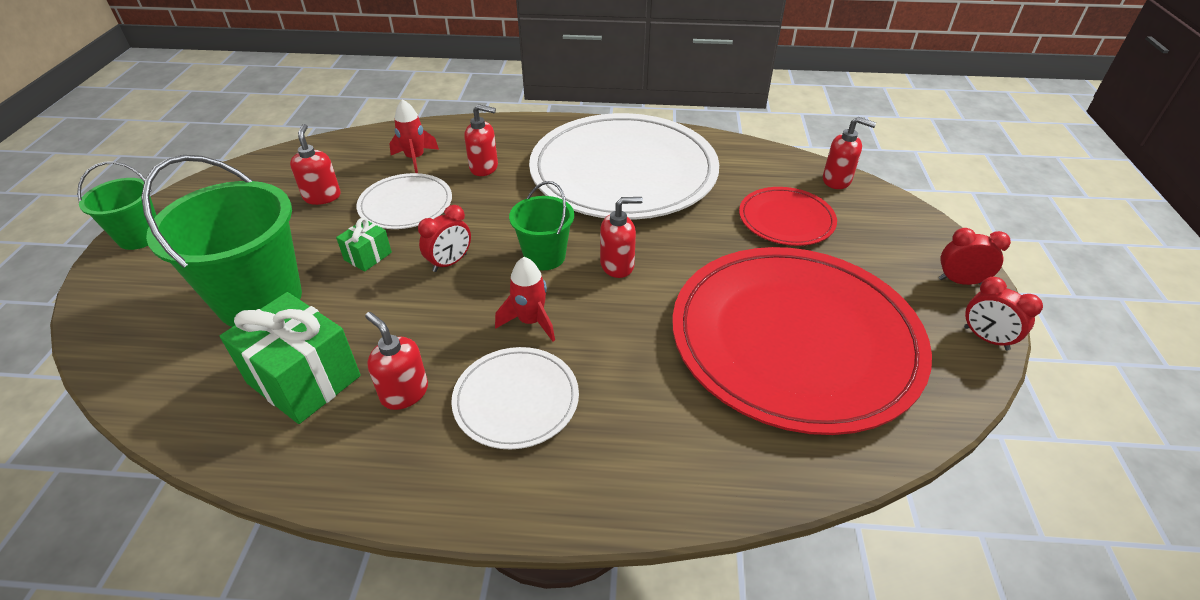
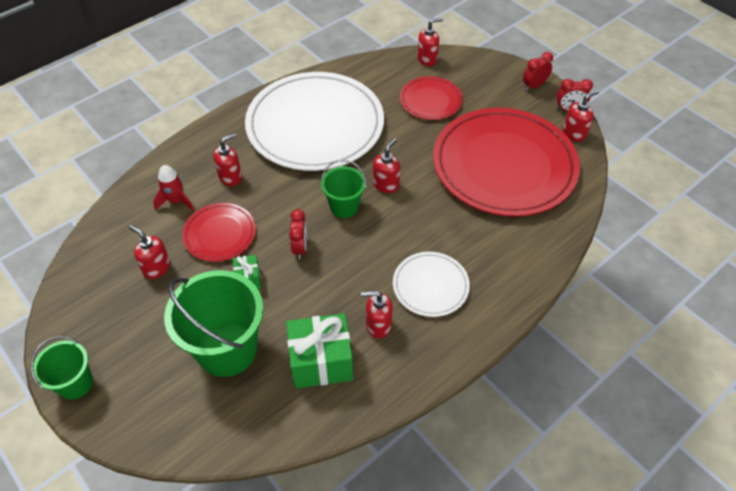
camera: 45 degrees left, 10 degrees up
white plate [356,173,452,229] -> red plate [182,203,256,262]
red rocket [495,257,555,341] -> none
none -> red soap dispenser [563,90,599,142]

